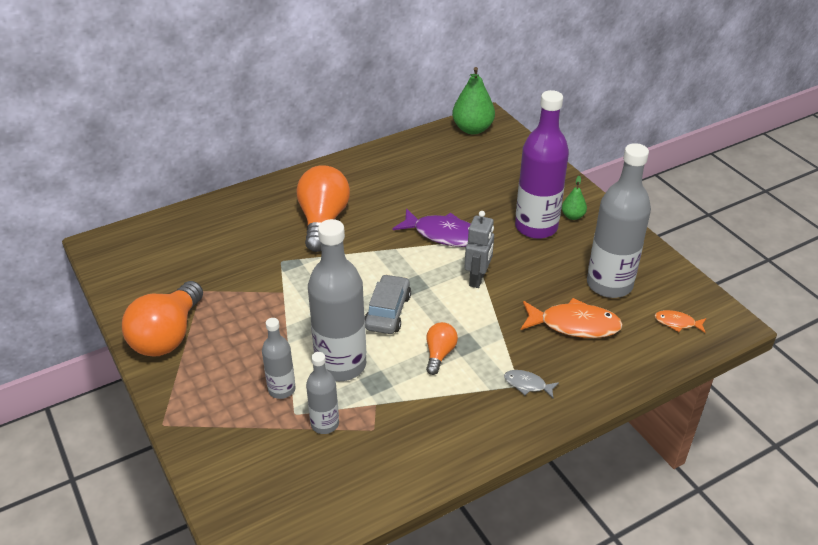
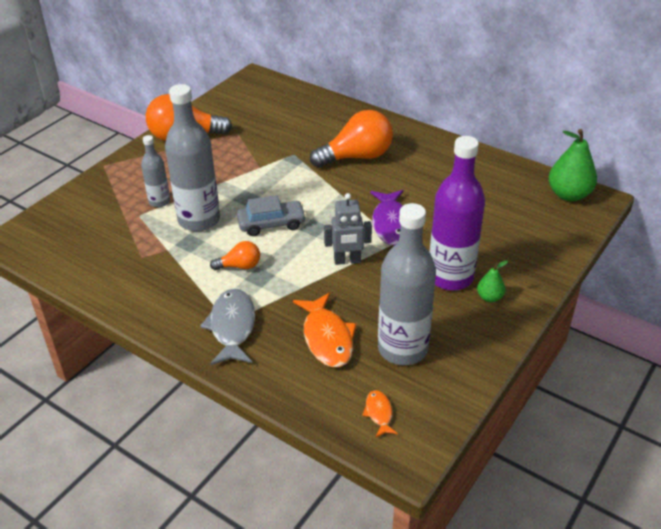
camera: 65 degrees right, 0 degrees up
grey bottle [306,352,339,434] -> none
grey fish [504,370,559,398] -> grey fish [200,289,255,365], size x1.97

